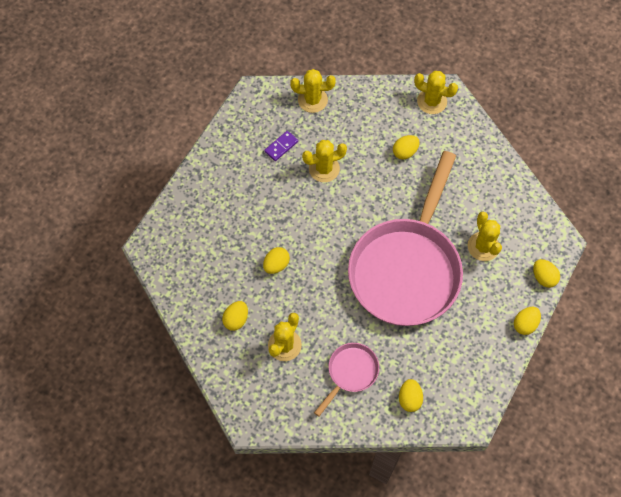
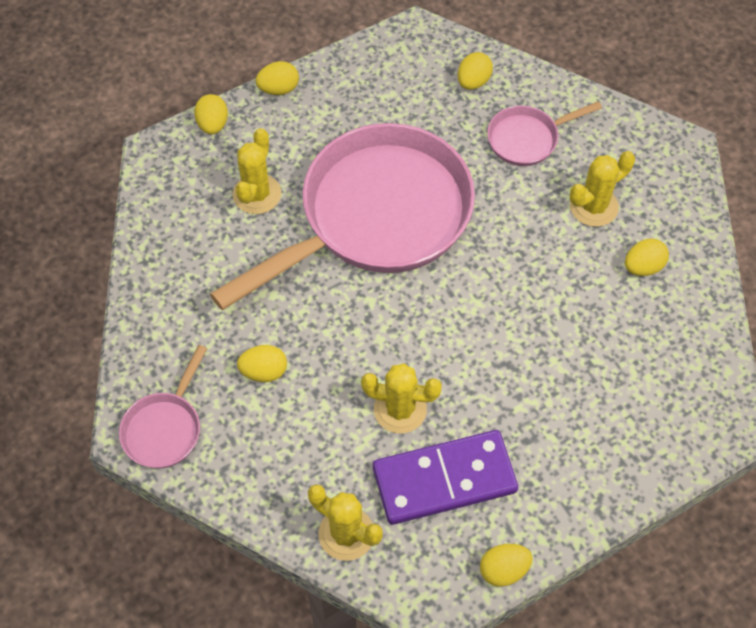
camera: 150 degrees left, 5 degrees down
yellow egg [263,247,290,274] -> yellow egg moved to [480,544,533,587]
purple domino [264,131,298,161] -> purple domino [373,430,518,525], size x2.29
yellow cactus [414,71,458,114] -> pink pan [119,345,207,469]

